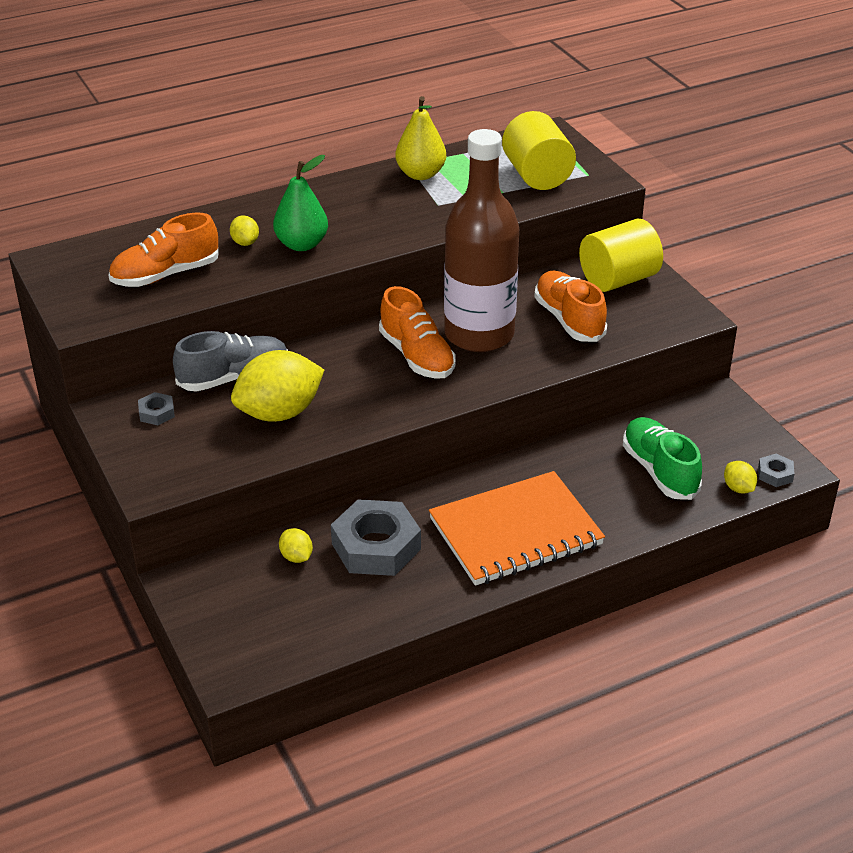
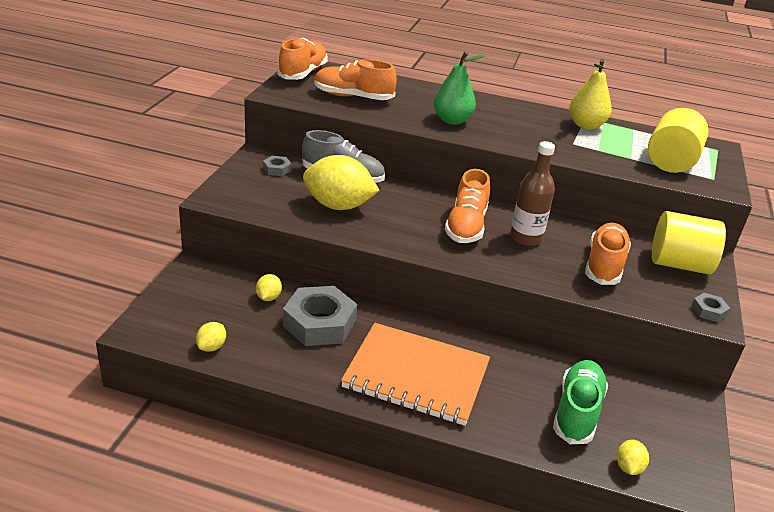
camera: 40 degrees right, 5 degrees down
yellow lemon [230,215,259,246] -> yellow lemon moved to [196,322,226,352]
brown bottle [444,129,519,352] -> brown bottle [510,141,555,246], size x0.56
grey nut [758,454,795,487] -> grey nut moved to [692,293,730,322]
none -> orange shoe [277,38,328,80]

